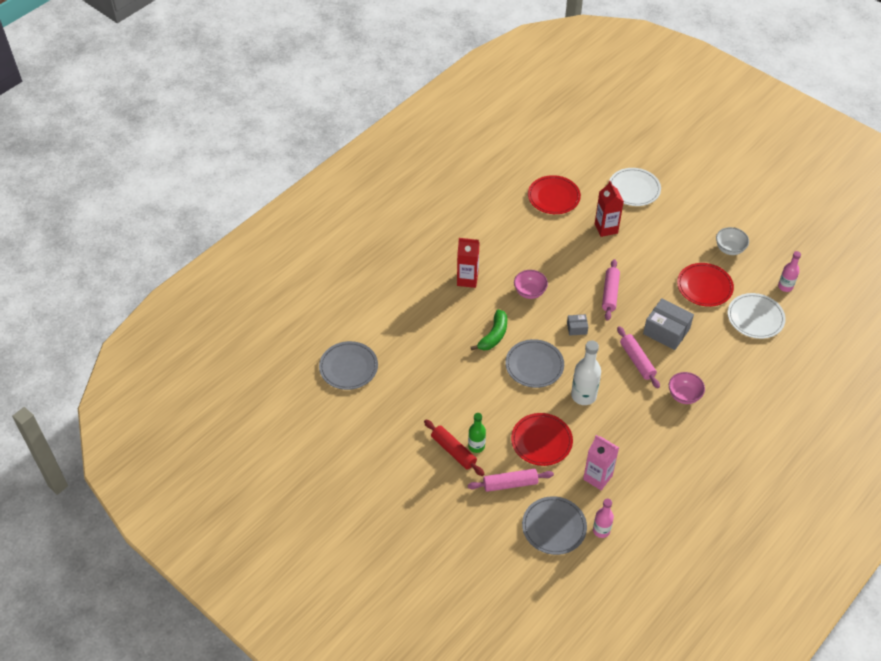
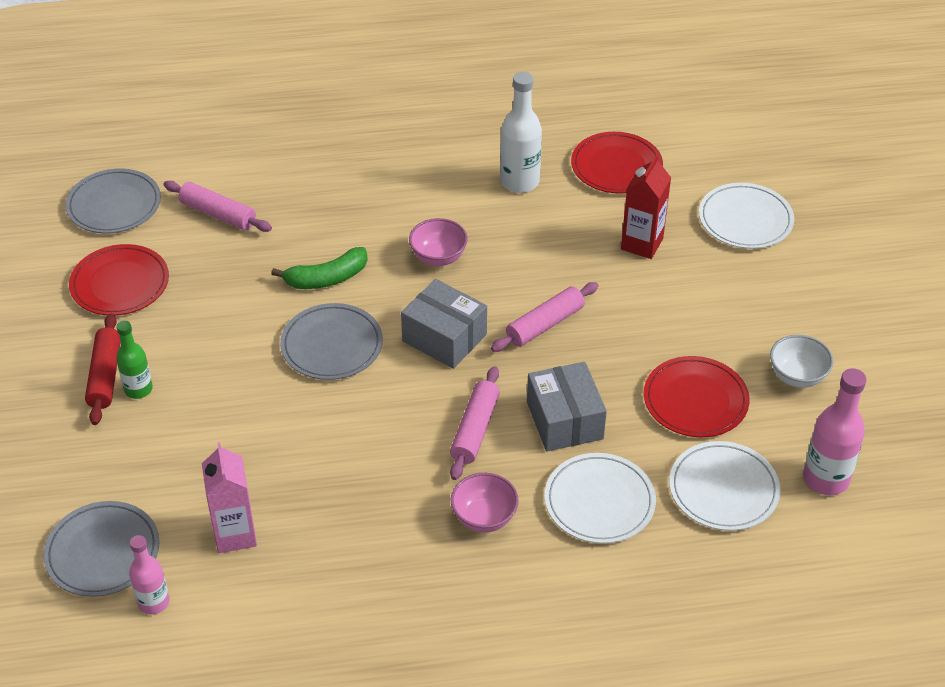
camera: 40 degrees right, 5 degrees down
red carton [457,238,480,288] -> none
pink rolling pin [468,469,554,492] -> pink rolling pin moved to [164,181,272,232]
red plate [511,413,573,466] -> red plate moved to [69,244,169,315]
grey box [567,314,588,336] -> grey box [401,279,487,369], size x1.99
white bottle [571,340,601,405] -> white bottle moved to [500,72,542,193]
pink bottle [778,251,801,292] -> pink bottle [803,368,866,495], size x1.57
none -> white plate [545,453,656,544]

